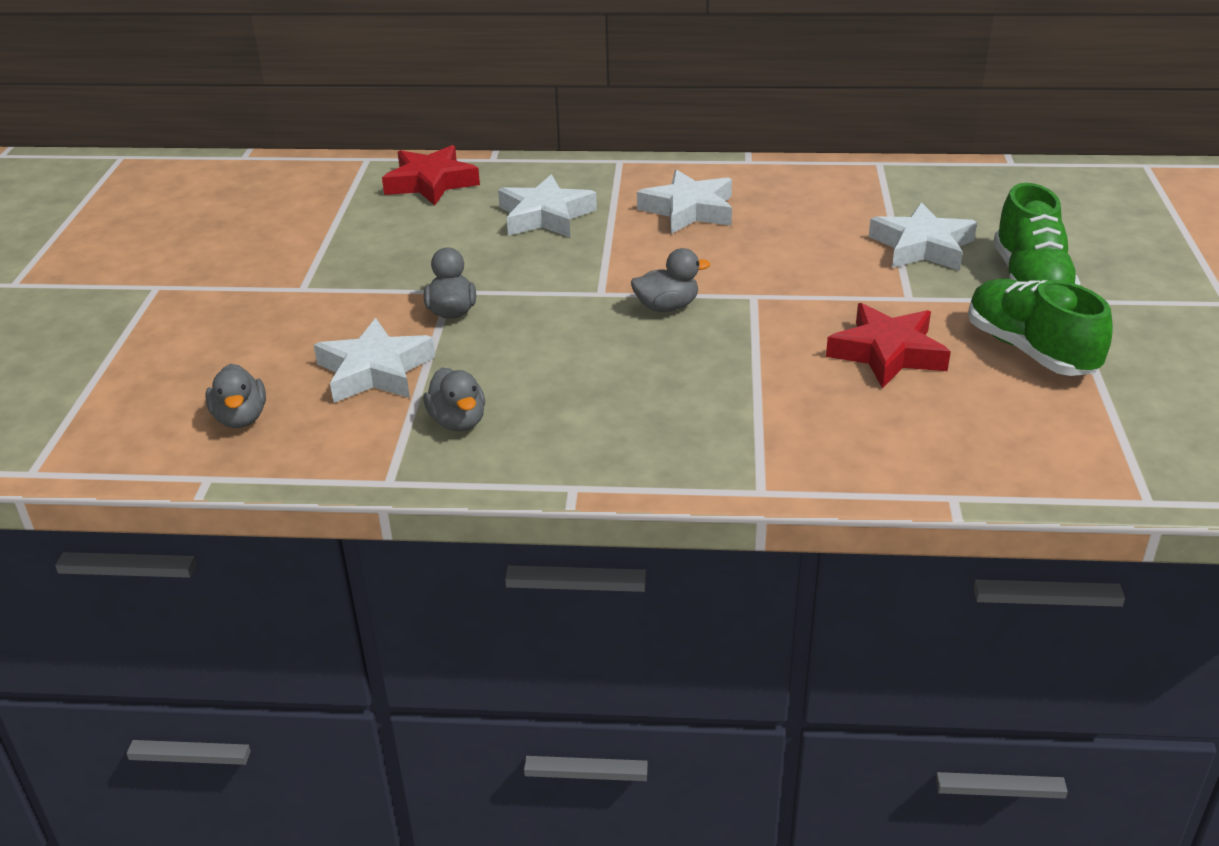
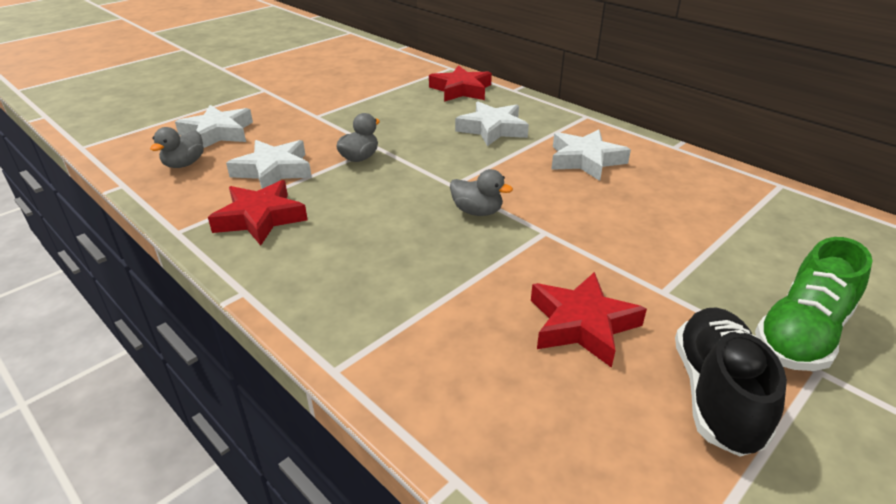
camera: 40 degrees right, 0 degrees up
grey duck [423,368,485,431] -> red star [208,180,308,246]
white star [869,202,977,271] -> white star moved to [175,105,253,148]
green shoe [968,279,1113,376] -> black shoe [675,308,787,457]

